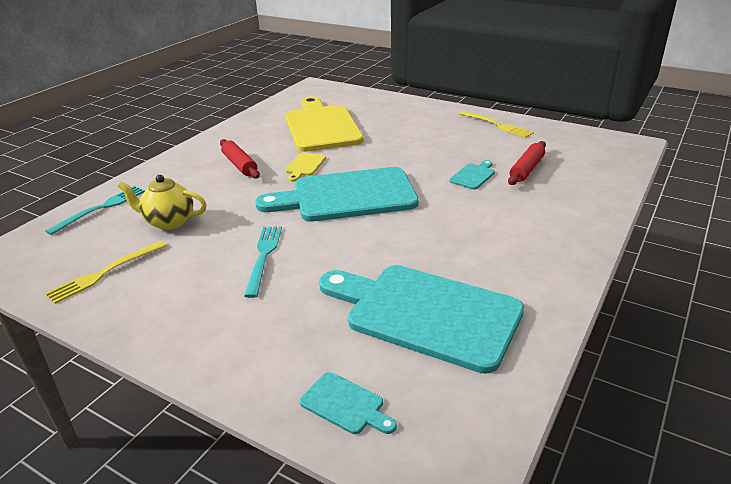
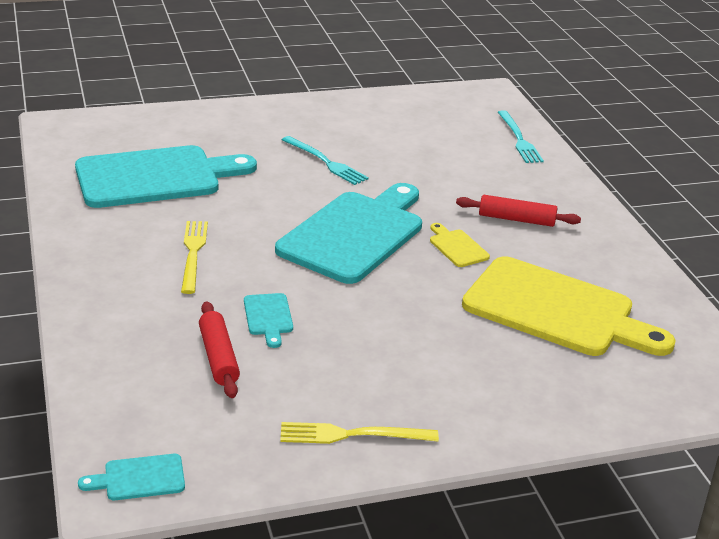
camera: 130 degrees right, 0 degrees up
yellow fork [46,241,167,304] -> yellow fork moved to [181,221,208,294]
yellow teapot [118,175,207,230] -> none
turquoise cutting board [300,372,397,434] -> turquoise cutting board moved to [78,454,185,500]

